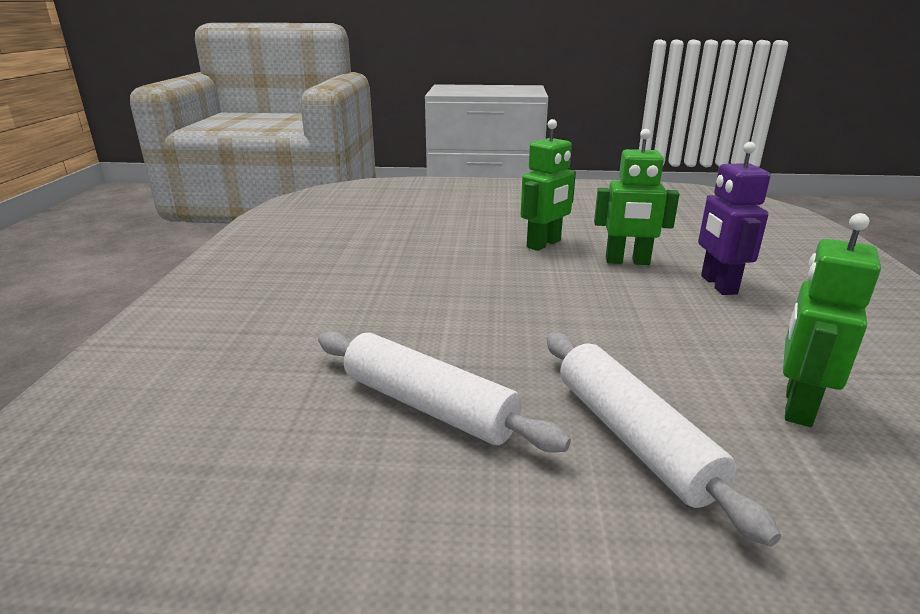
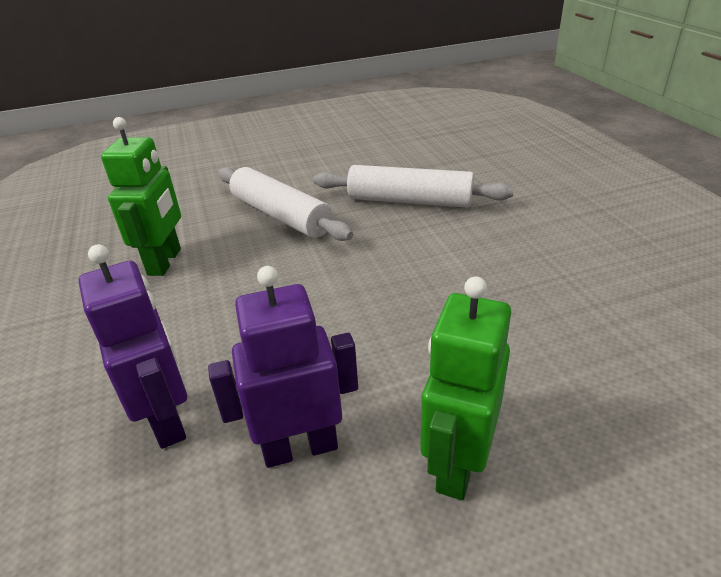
camera: 160 degrees right, 10 degrees up
green robot [594,129,680,265] -> purple robot [208,266,358,468]

